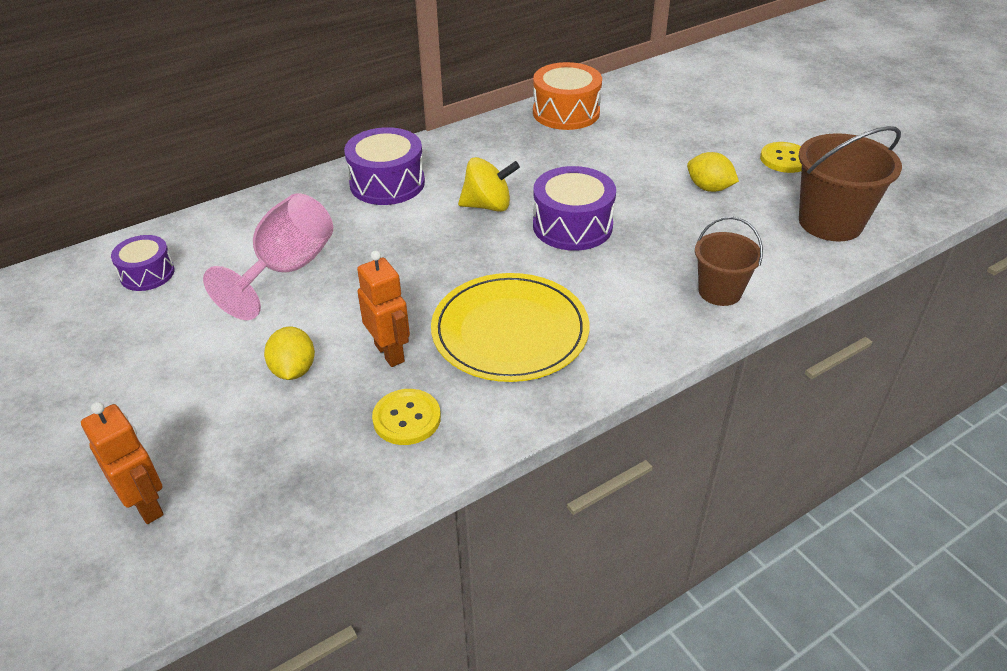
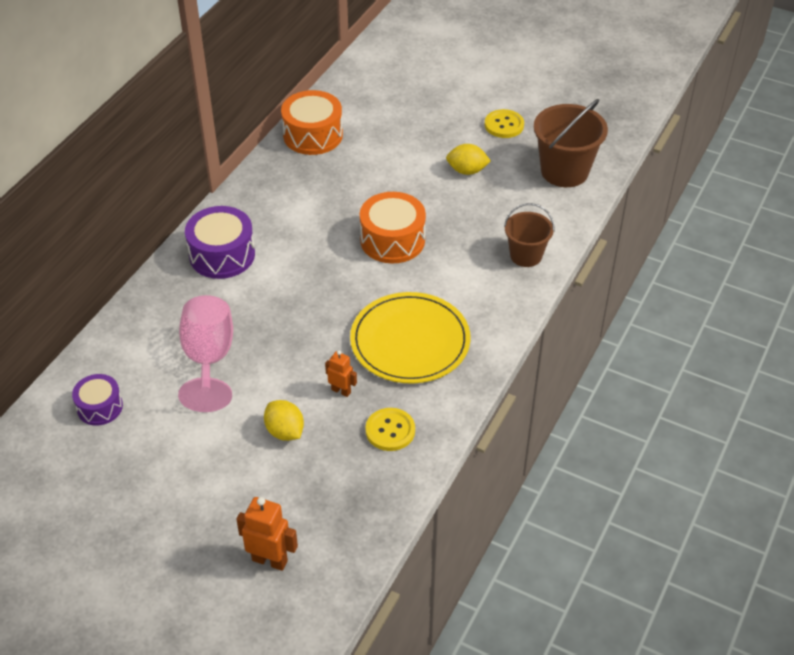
camera: 30 degrees left, 5 degrees up
orange robot [357,251,410,367] -> orange robot [325,350,357,397], size x0.63
yellow spinning top [458,157,520,212] -> none
purple drum [533,166,616,251] -> orange drum [360,192,426,263]

